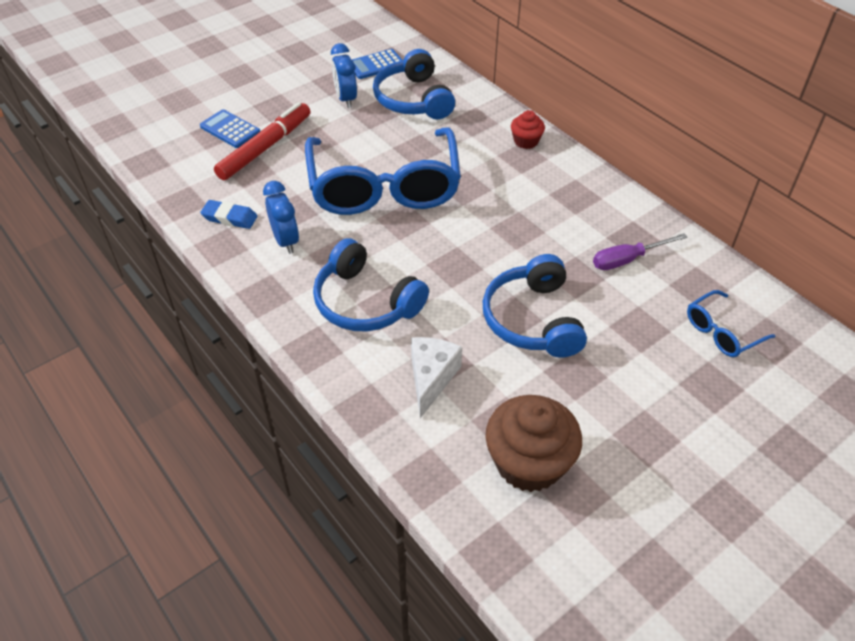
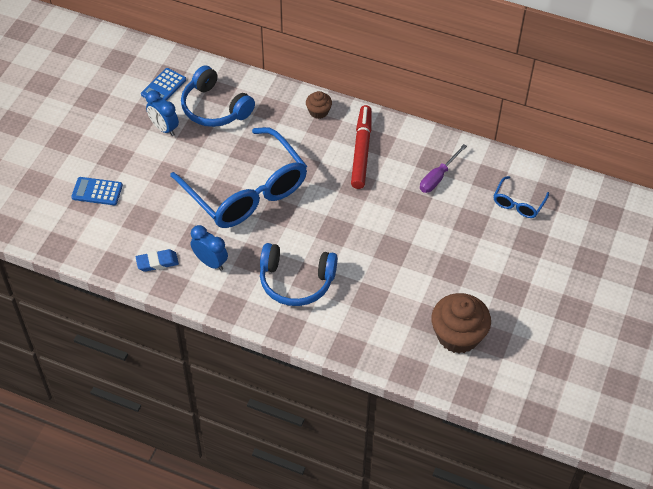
camera: 30 degrees left, 5 degrees up
red marker [214,102,311,180] -> red marker moved to [351,105,372,189]
white cheese [411,337,462,418] -> none
blue headphones [483,254,587,358] -> none
red cupcake [511,110,545,149] -> brown cupcake [306,91,332,119]

